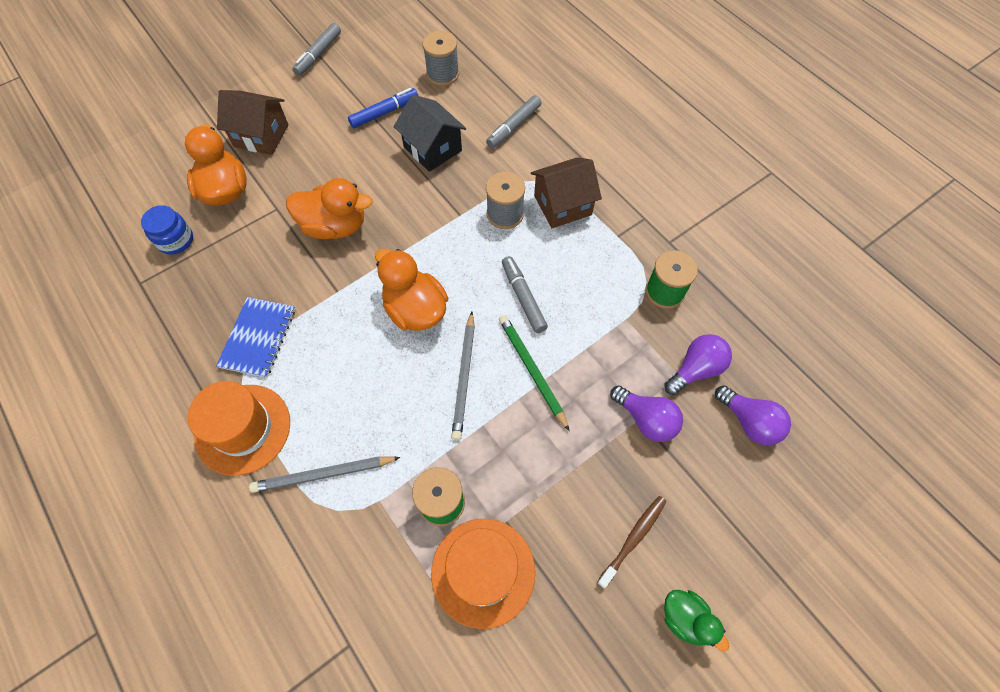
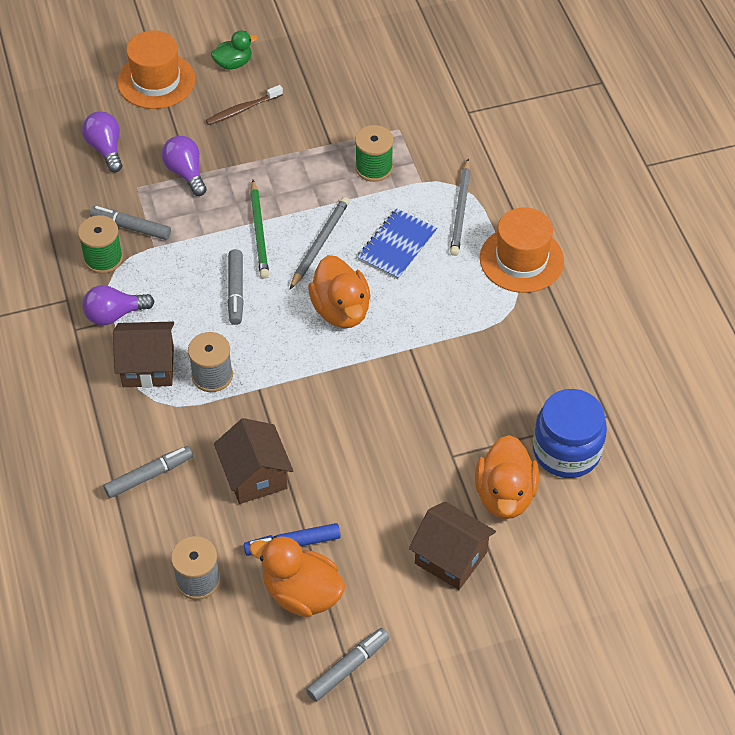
camera: 160 degrees left, 10 degrees down
blue jar [141,205,193,255] -> blue jar [533,389,607,478], size x1.68
blue notebook [216,297,295,378] -> blue notebook moved to [357,208,437,280]
grey pencil [249,456,401,493] -> grey pencil turned 90 degrees clockwise [450,159,471,256]
orange duck [286,178,373,239] -> orange duck moved to [249,536,345,617]
black house [394,95,466,172] -> brown house [214,418,293,504]
orange hat [431,519,535,629] -> orange hat moved to [117,30,195,109]
purple light bulb [664,334,732,395] -> purple light bulb moved to [82,285,154,325]
green duck [664,590,729,651] -> green duck turned 90 degrees clockwise [211,30,258,70]
none -> grey marker [90,206,171,240]

